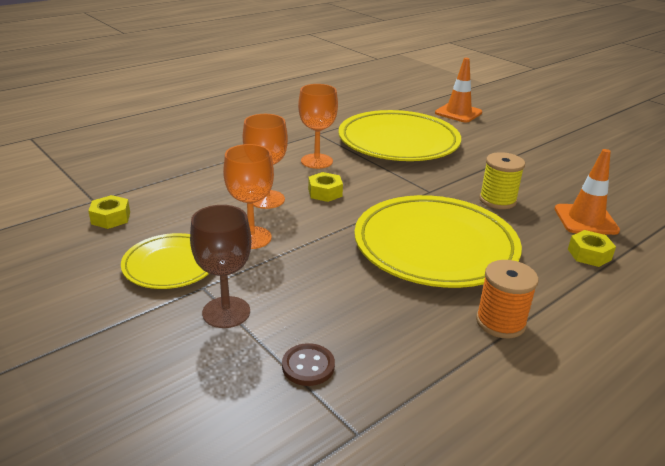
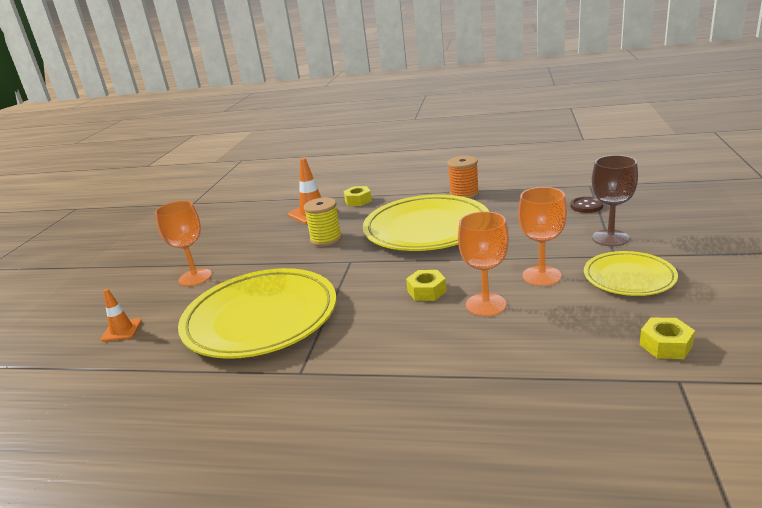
camera: 125 degrees left, 5 degrees down
orange goblet [298,84,338,169] -> orange goblet moved to [155,201,212,286]
orange traffic cone [435,58,482,123] -> orange traffic cone [101,289,142,342], size x0.62

